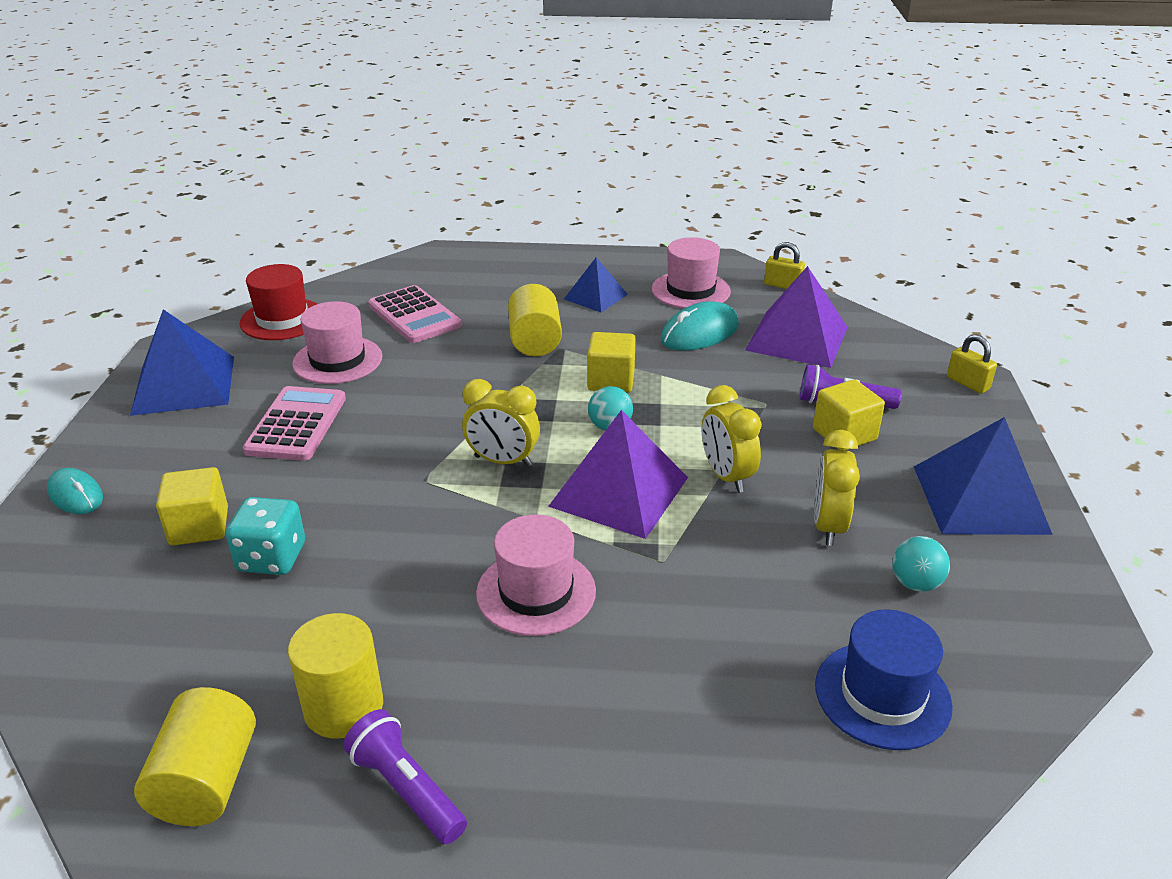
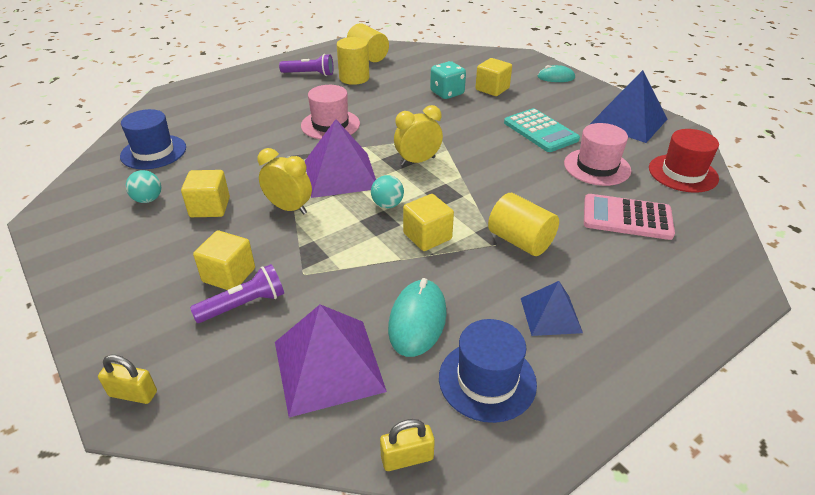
camera: 140 degrees right, 5 degrees up
pink calculator [243,386,346,461] -> turquoise calculator [504,108,580,152]
pink hat [652,237,731,309] -> blue hat [439,319,537,423]
yellow clock [814,430,860,546] -> yellow cube [181,170,230,217]
blue pyramid [914,417,1053,535] -> none

